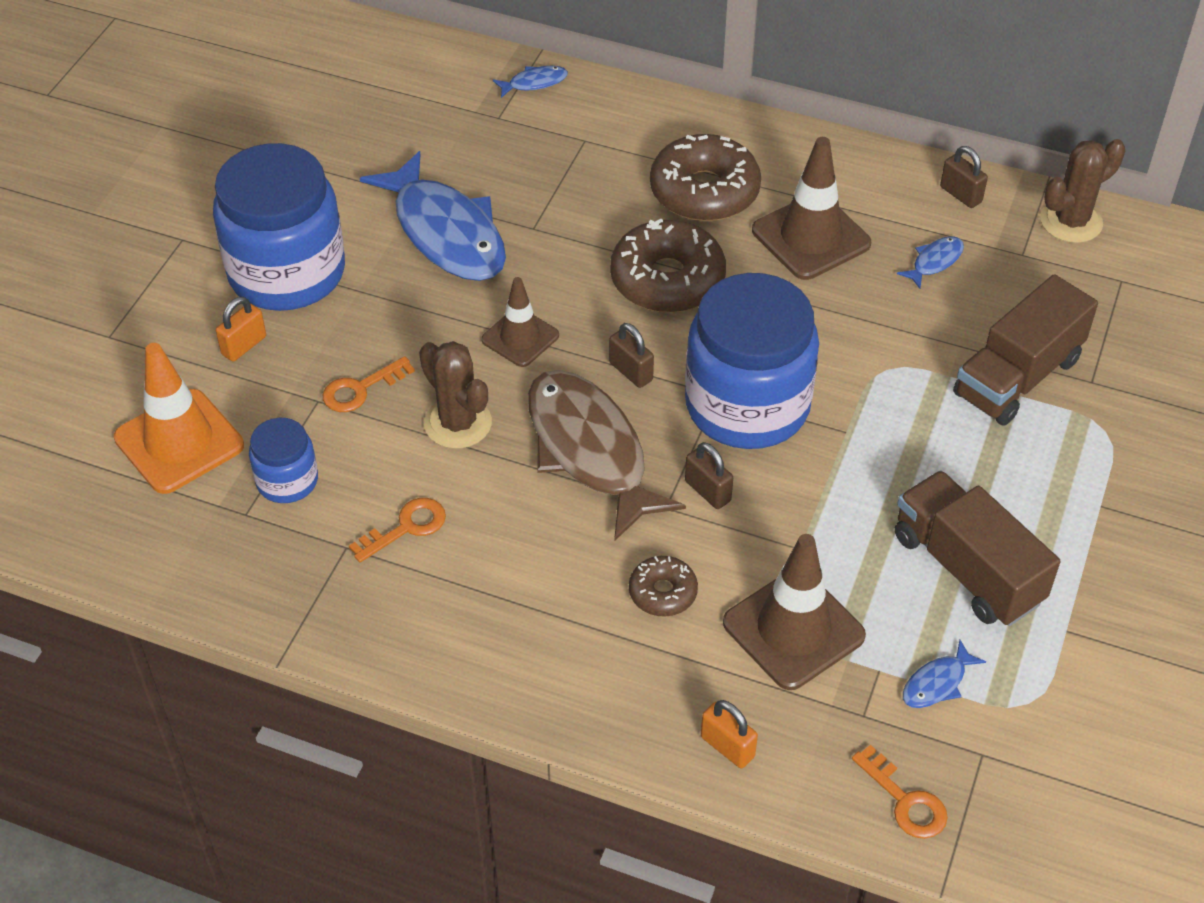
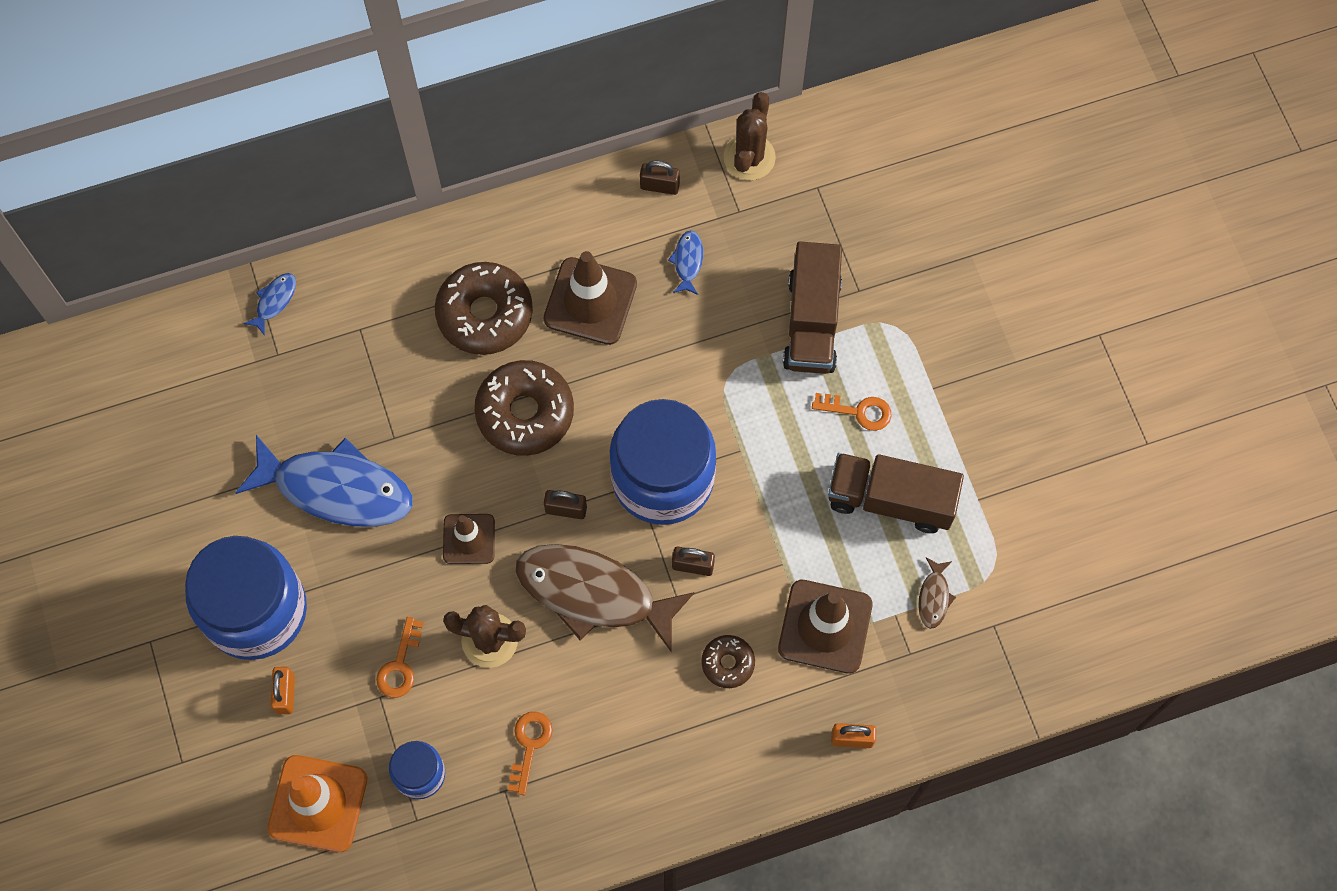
camera: 40 degrees left, 20 degrees up
orange key [852,745,948,839] -> orange key moved to [812,393,892,431]
blue fish [903,640,986,708] -> brown fish [918,557,956,629]

